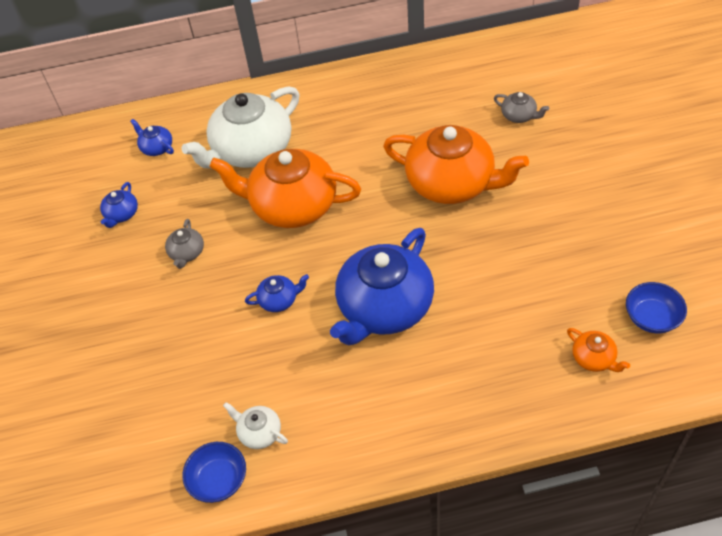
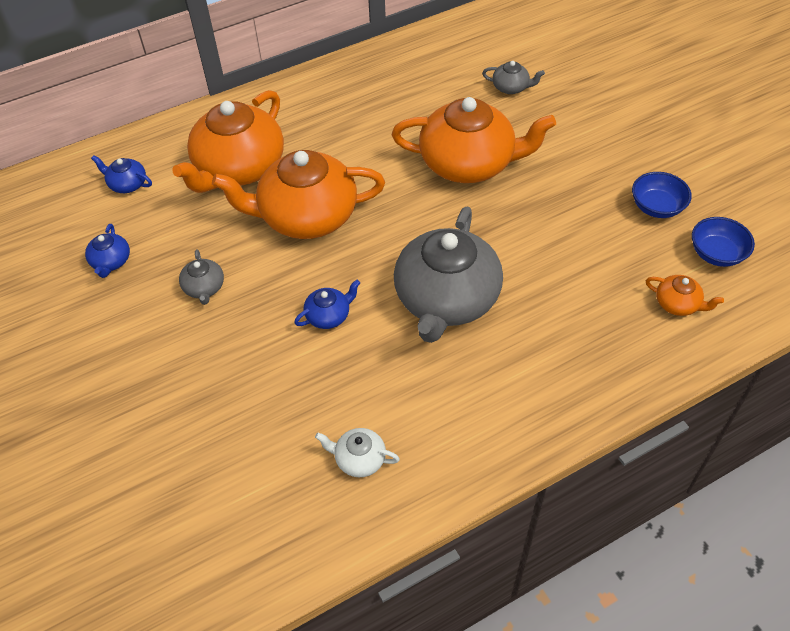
camera: 20 degrees left, 0 degrees up
white teapot [182,86,300,169] -> orange teapot [172,90,284,193]
blue bowl [182,442,246,503] -> blue bowl moved to [632,172,692,218]
blue teapot [330,228,434,346] -> grey teapot [394,206,503,343]

